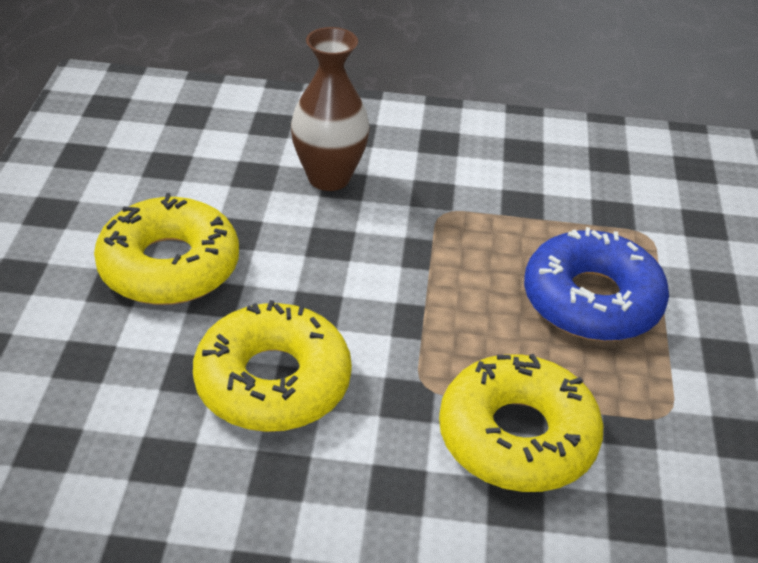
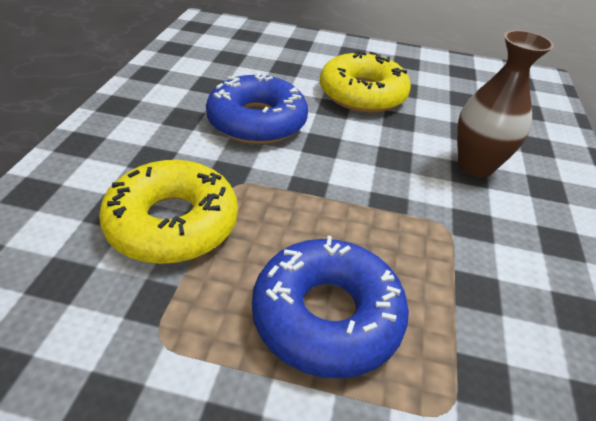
camera: 95 degrees right, 0 degrees up
yellow donut [193,300,352,432] -> blue donut [206,72,308,144]

